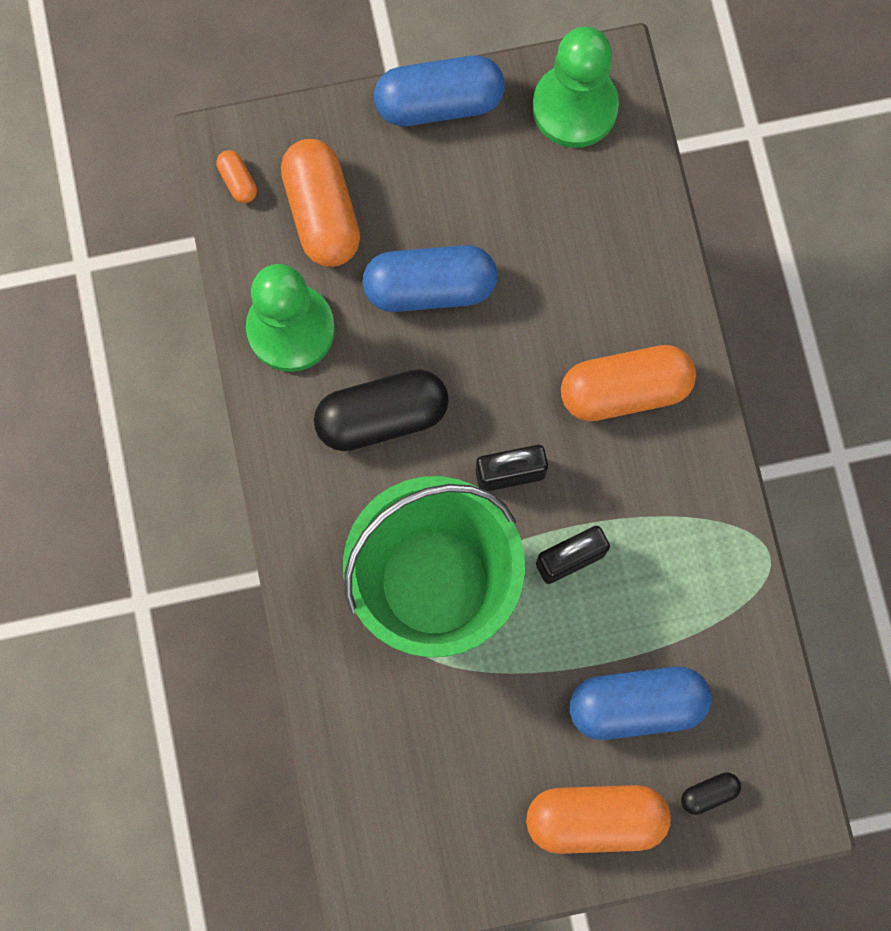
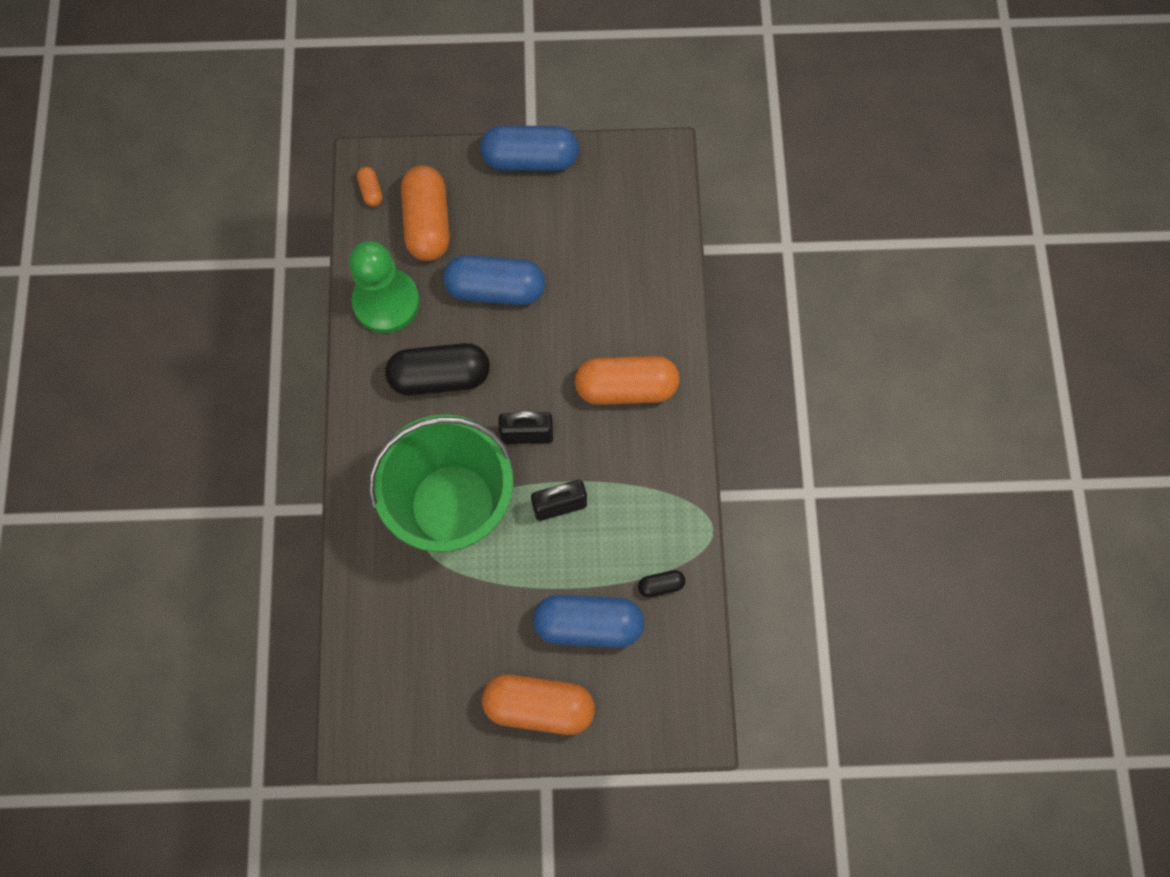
camera: 10 degrees right, 5 degrees down
green pawn [532,26,619,148] -> none
black capsule [681,772,741,815] -> black capsule moved to [638,570,685,597]

